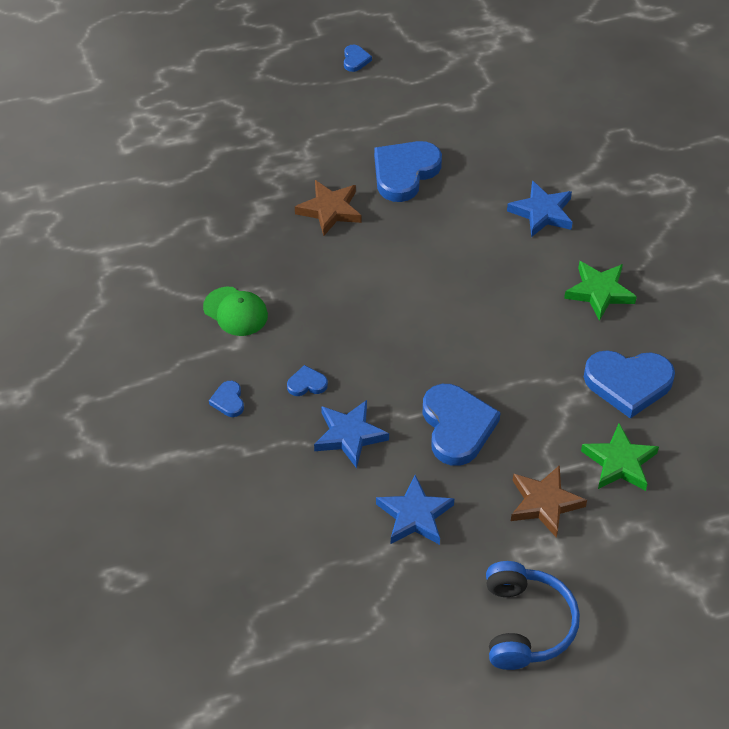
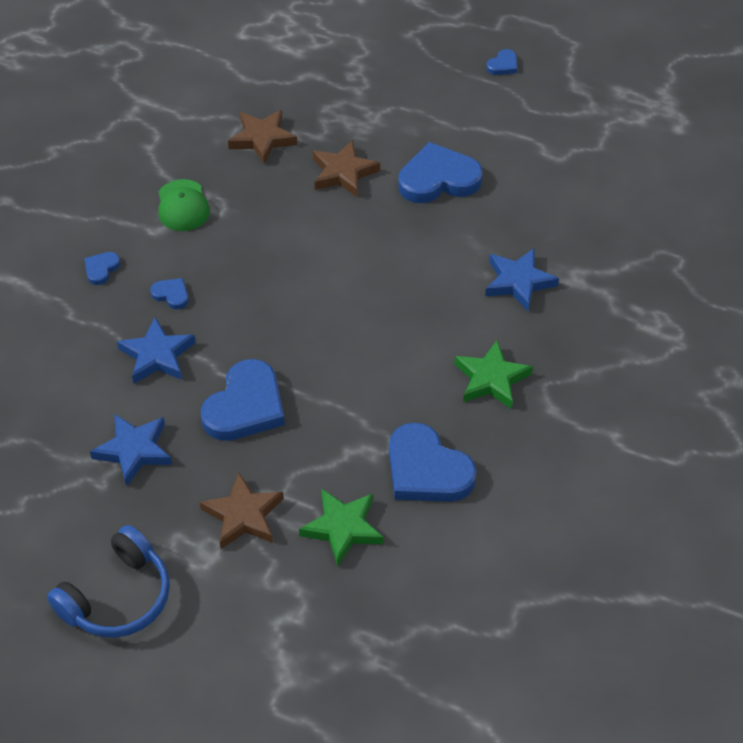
camera: 40 degrees right, 0 degrees up
none -> brown star [228,110,298,164]

